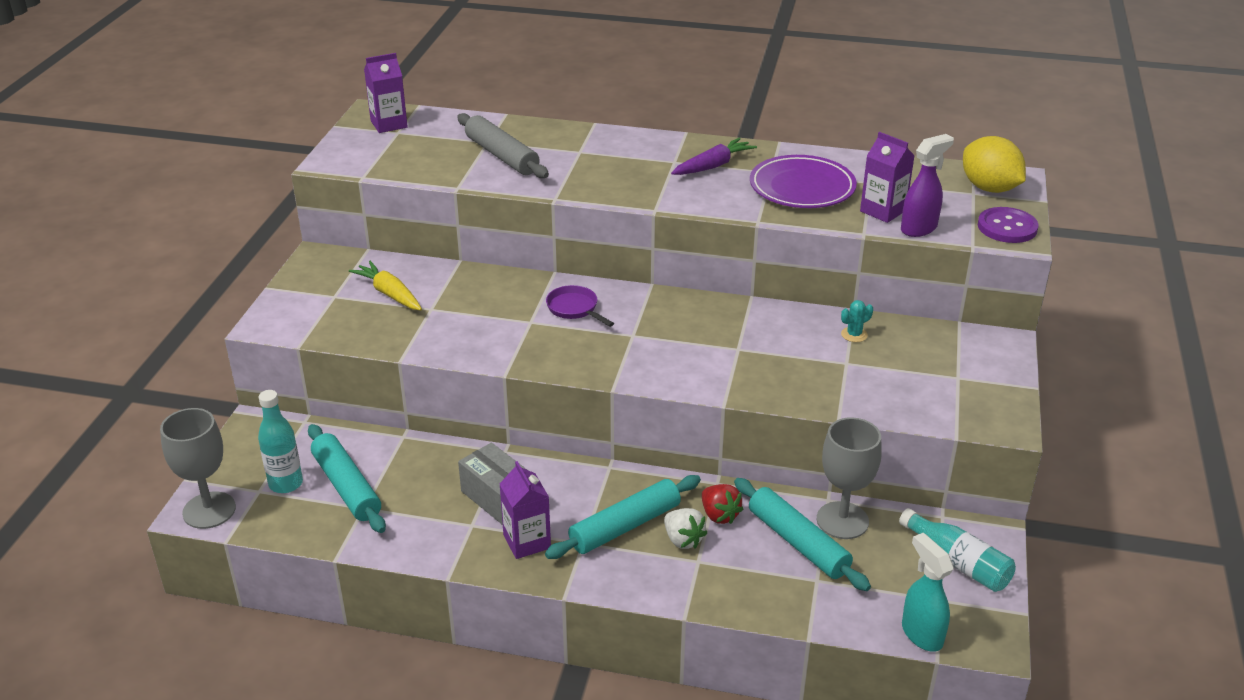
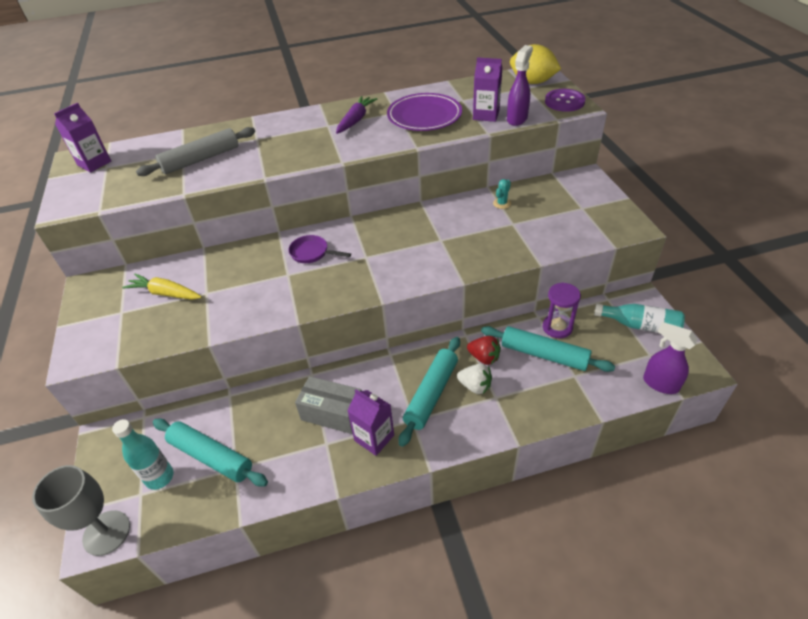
camera: 25 degrees left, 10 degrees up
grey rolling pin [457,113,549,178] -> grey rolling pin turned 60 degrees counterclockwise [136,127,255,176]
grey goblet [817,417,882,539] -> purple hourglass [543,282,581,339]
turquoise spray bottle [902,533,954,652] -> purple spray bottle [643,322,698,394]

